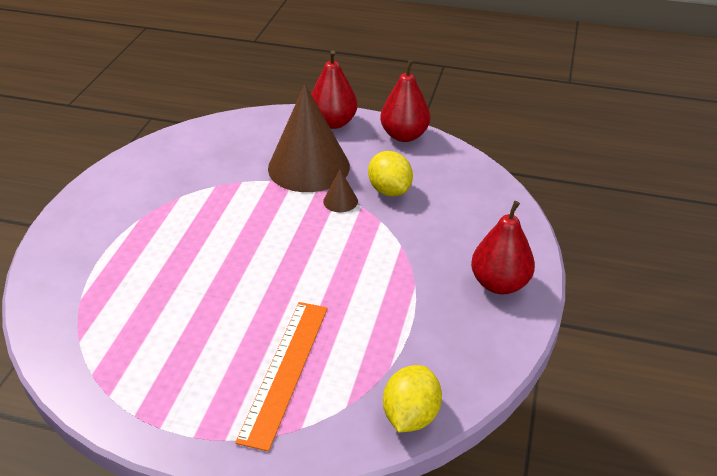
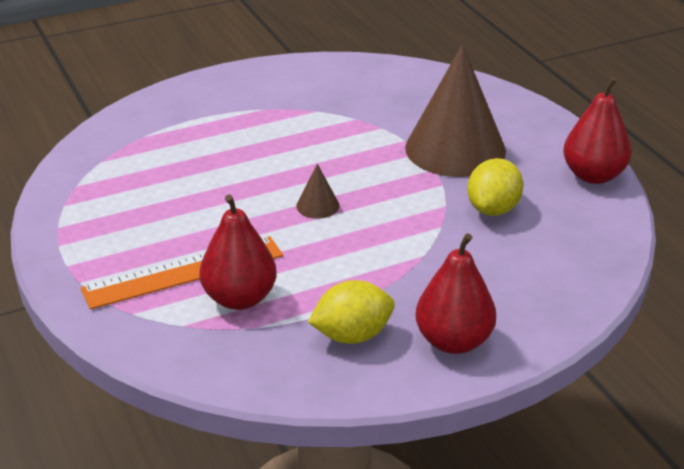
camera: 50 degrees right, 5 degrees down
red pear [311,50,358,129] -> red pear moved to [199,194,277,310]
brown cone [323,169,358,212] -> brown cone moved to [296,164,340,219]
yellow lemon [383,365,442,432] -> yellow lemon moved to [308,280,395,344]

